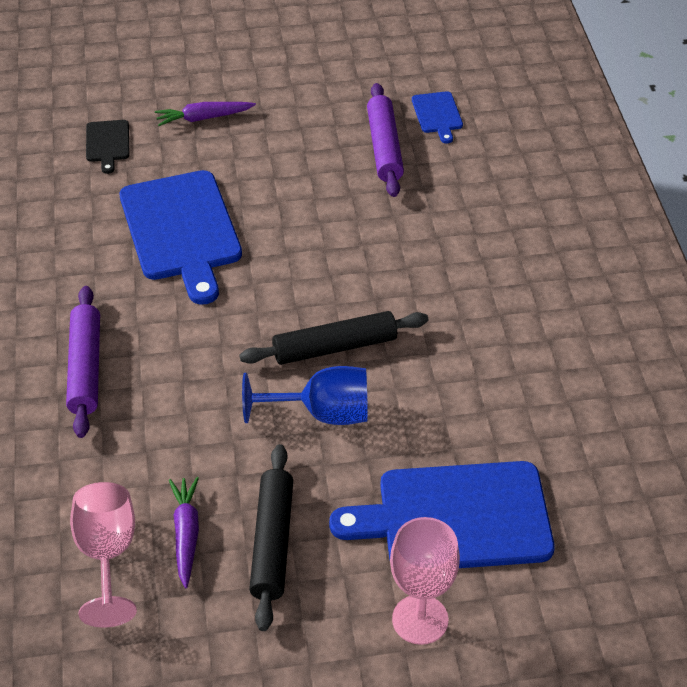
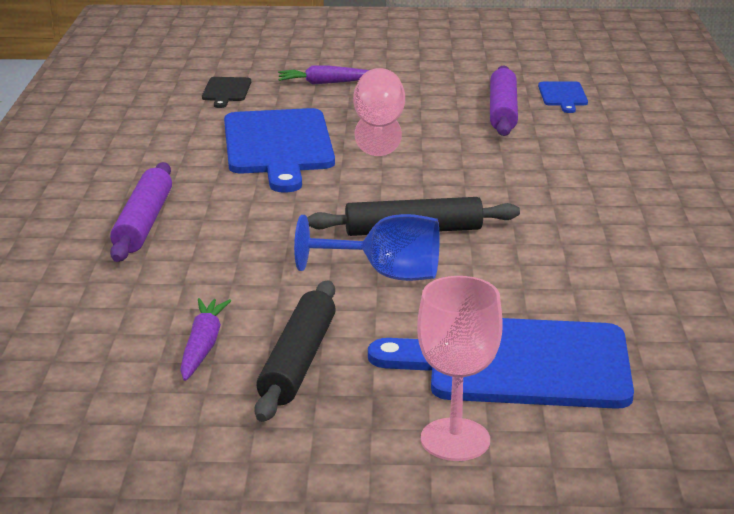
camera: 10 degrees right, 20 degrees down
pink goblet [70,482,137,628] -> pink goblet moved to [353,68,405,156]

